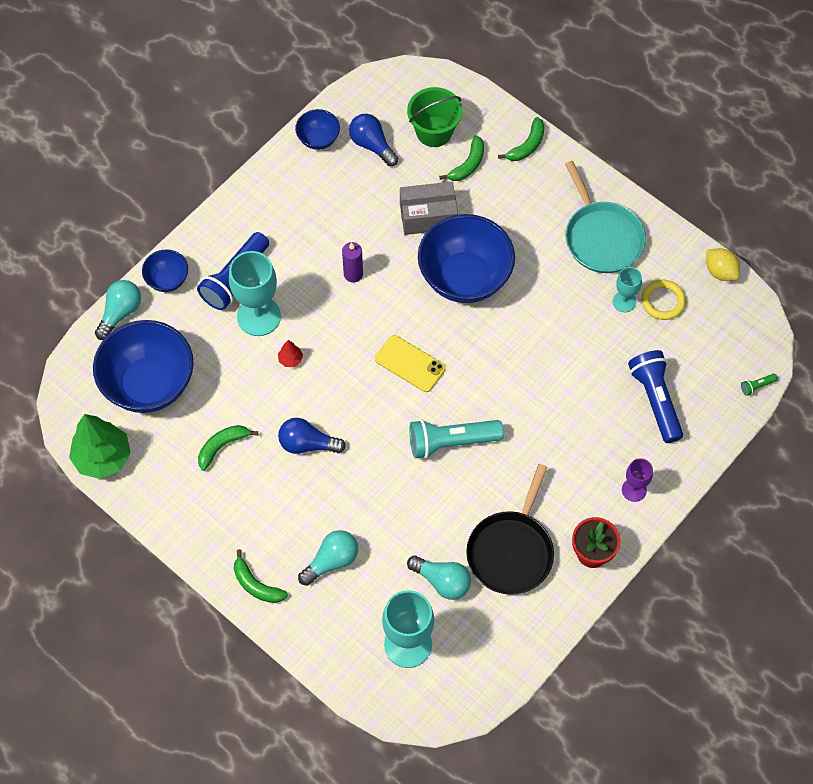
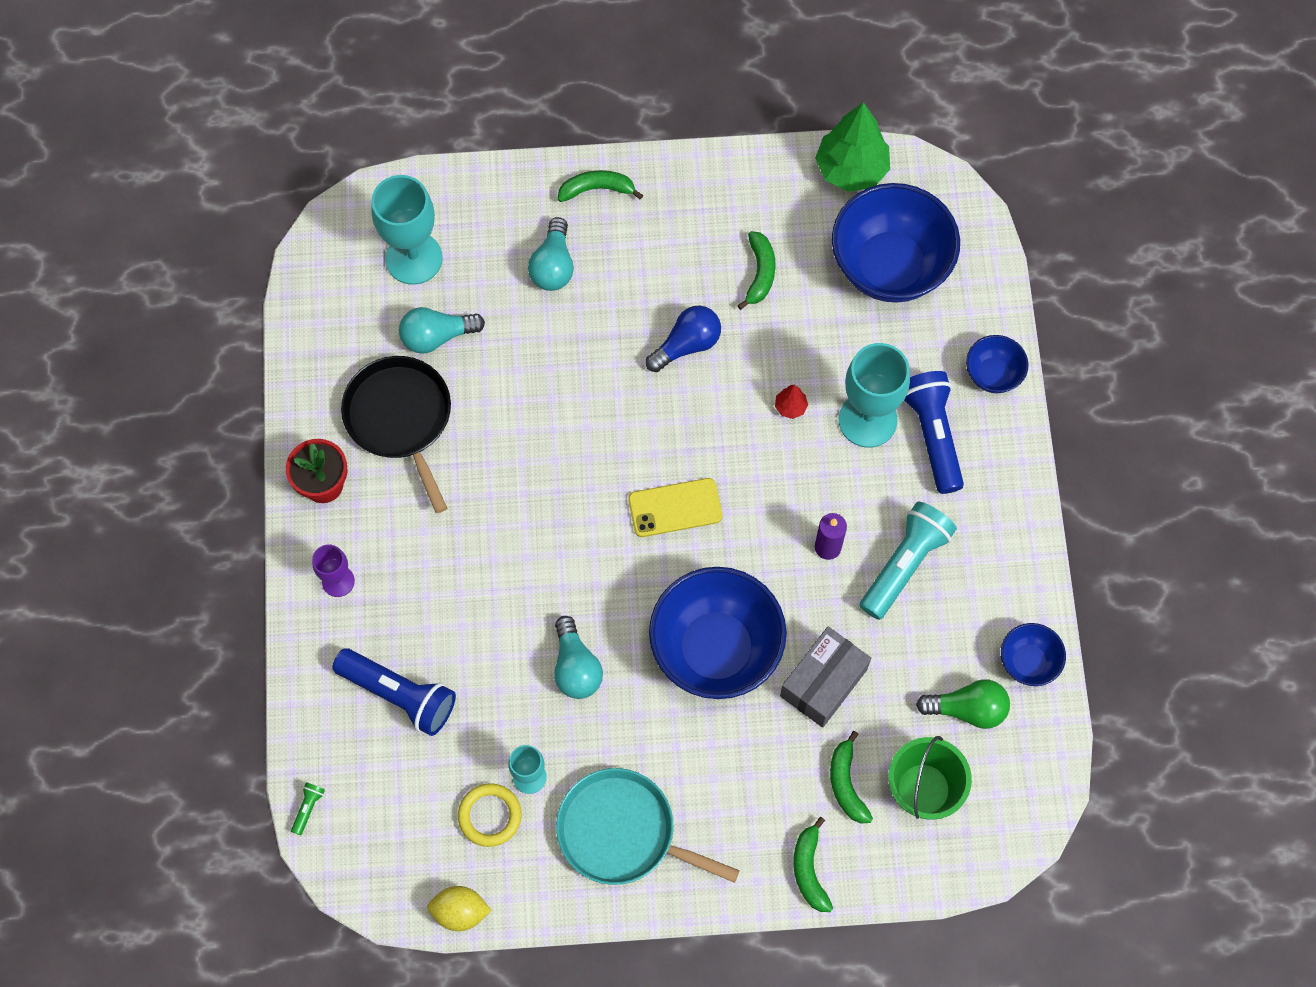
camera: 135 degrees right, 5 degrees up
turquoise light bulb [95,280,141,340] -> turquoise light bulb moved to [554,616,603,699]
blue light bulb [349,114,398,166] -> green light bulb [916,679,1010,729]
turquoise flashlight [410,419,504,459] -> turquoise flashlight moved to [860,501,957,620]

